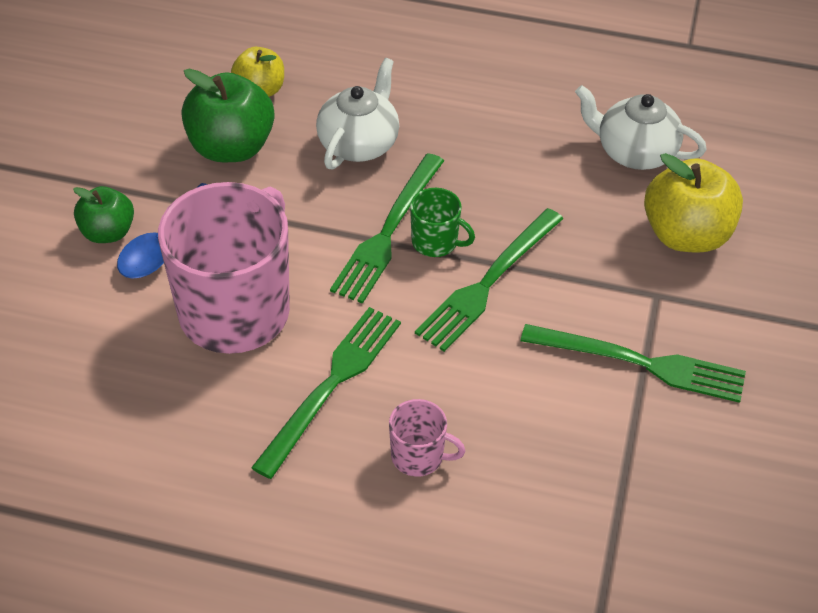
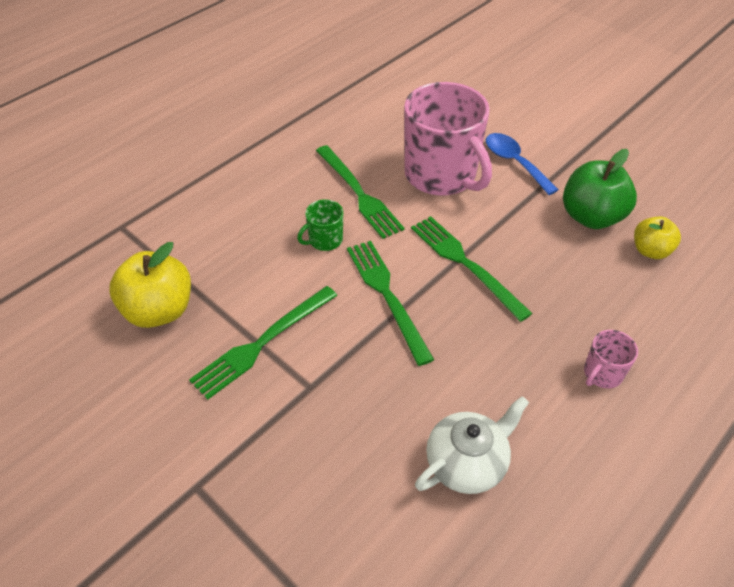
camera: 120 degrees right, 0 degrees up
green apple [73,186,134,243] -> none
white teapot [316,58,399,169] -> none
pink mug [389,399,465,477] -> pink mug moved to [584,330,638,388]
green mug [410,188,475,257] -> green mug moved to [297,199,343,251]
yellow apple [644,153,743,253] -> yellow apple moved to [109,242,191,328]

